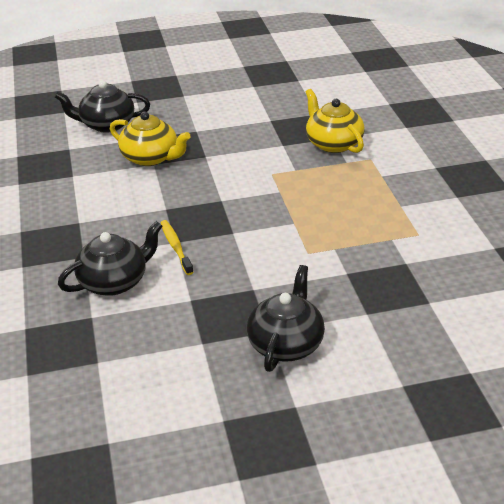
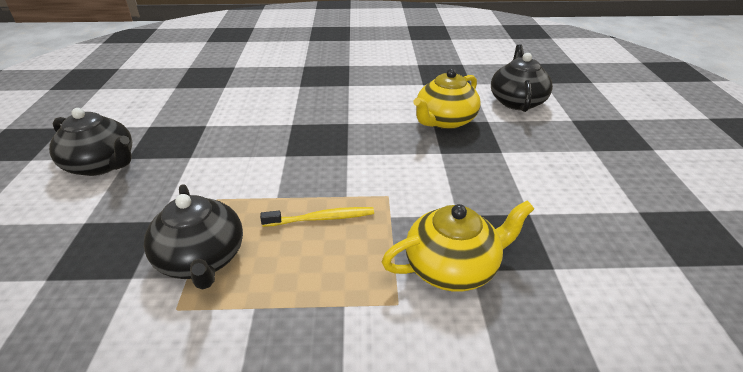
camera: 100 degrees right, 0 degrees up
black teapot [58,221,163,296] -> black teapot moved to [144,184,243,289]
yellow toothbrush [161,220,194,275] -> yellow toothbrush moved to [260,207,374,227]

